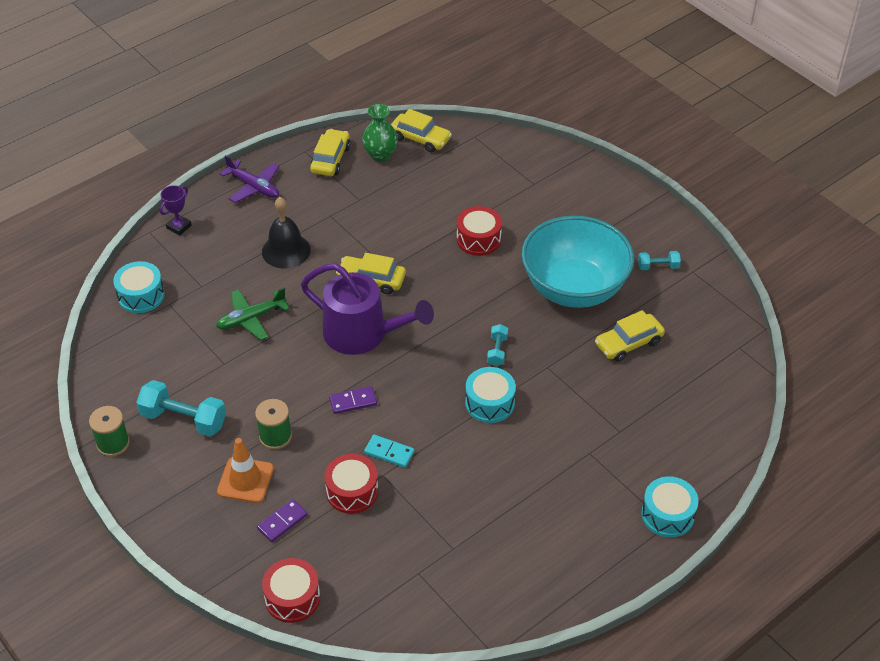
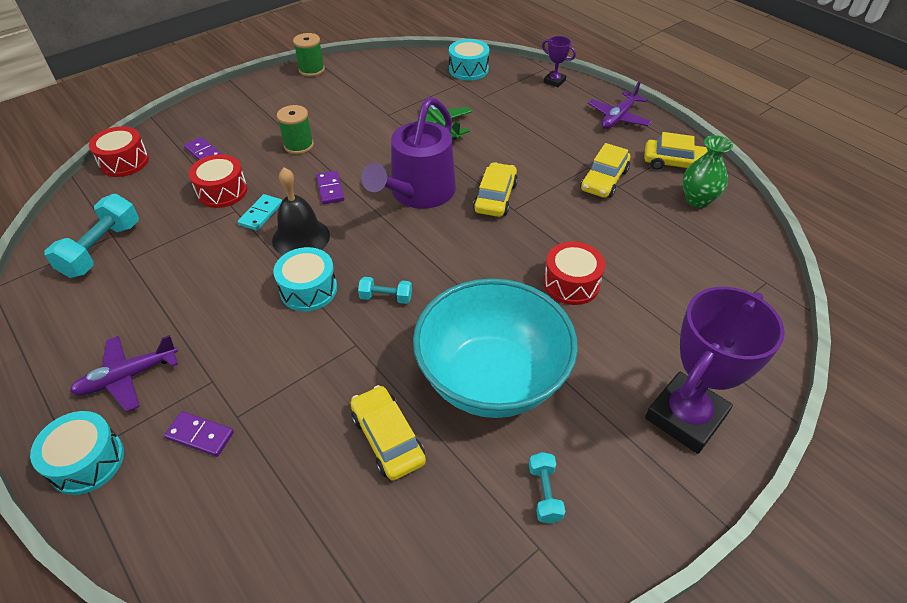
camera: 90 degrees right, 0 degrees up
turquoise dumbbell [136,380,226,436] -> turquoise dumbbell moved to [45,194,139,278]
orange traffic cone [217,438,274,503] -> none
black bell [262,197,311,269] -> black bell moved to [272,167,330,255]
yellow car [391,109,452,152] -> yellow car moved to [581,143,630,198]
none -> purple plane [70,335,178,412]
none -> purple domino [164,411,234,457]
none -> purple trophy [645,287,785,454]

